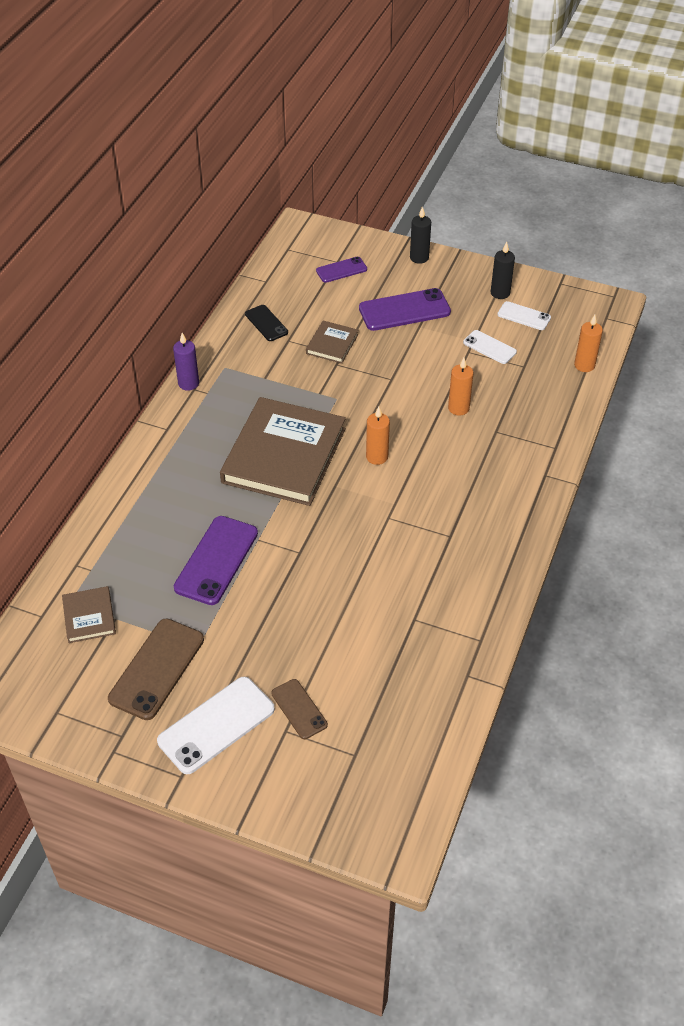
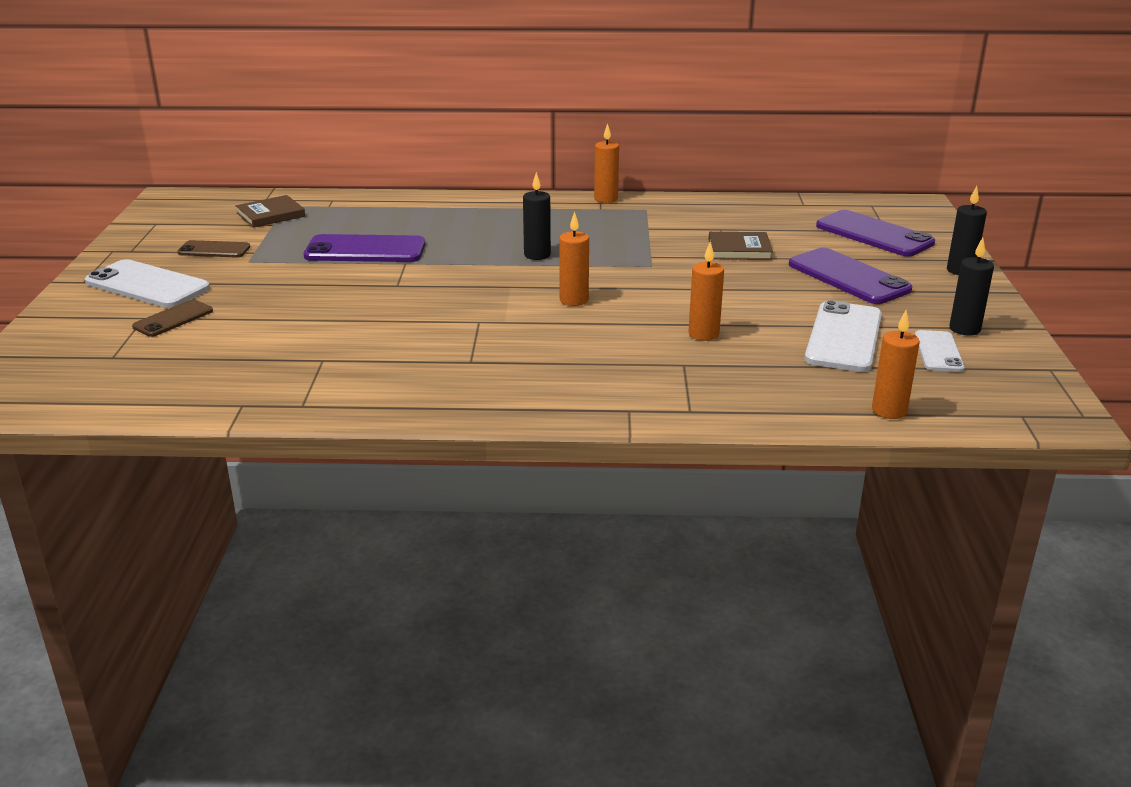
camera: 70 degrees right, 20 degrees down
brown phone [108,619,204,720] -> brown phone [177,240,250,257], size x0.58
purple candle [173,333,199,391] -> orange candle [594,123,619,203]
brown book [220,397,346,506] -> black candle [523,172,551,260]
black phone [245,305,288,341] -> none
purple phone [316,257,367,283] -> purple phone [816,210,935,257], size x1.74
white phone [463,330,517,364] -> white phone [805,300,882,372], size x1.74

